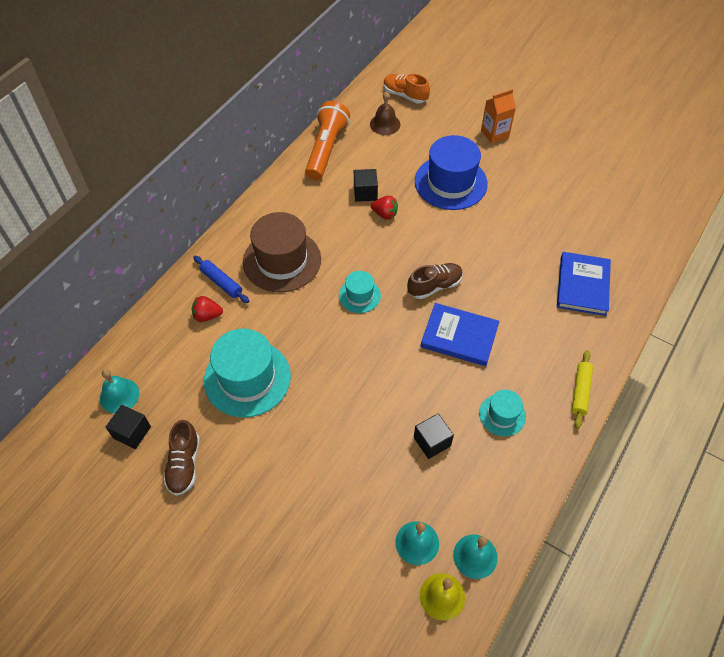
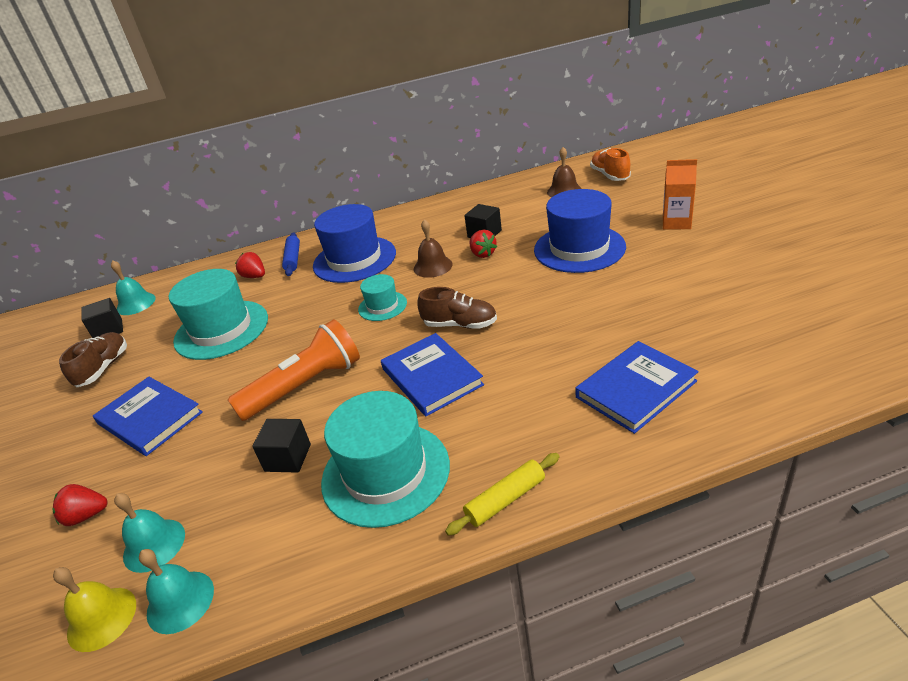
camera: 45 degrees right, 20 degrees down
brown shoe [163,420,200,496] -> brown shoe turned 150 degrees clockwise [59,332,127,387]
brown hat [243,212,321,292] -> blue hat [313,204,396,283]
orange flashlight [305,101,350,180] -> orange flashlight moved to [228,319,360,421]
turquoise hat [479,389,526,436] -> turquoise hat [321,391,450,528], size x1.92
none -> red strawberry [52,484,107,526]
none -> blue book [93,377,203,456]
none -> brown bell [414,219,453,278]

